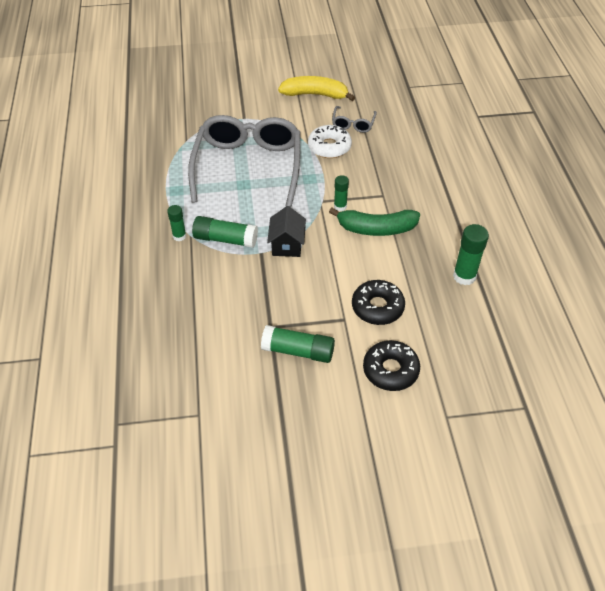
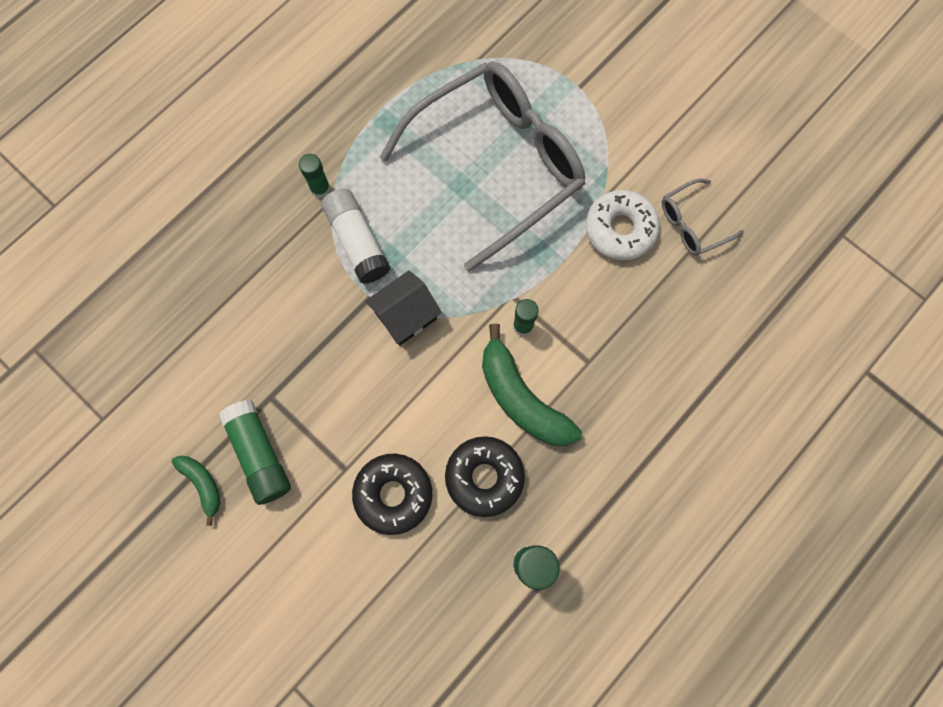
camera: 50 degrees right, 25 degrees up
green glue stick [192,216,258,248] -> white glue stick [321,188,390,284]
yellow banana [278,76,355,101] -> none
black donut [363,340,420,391] -> black donut moved to [445,436,525,517]
none -> green banana [171,456,220,526]

